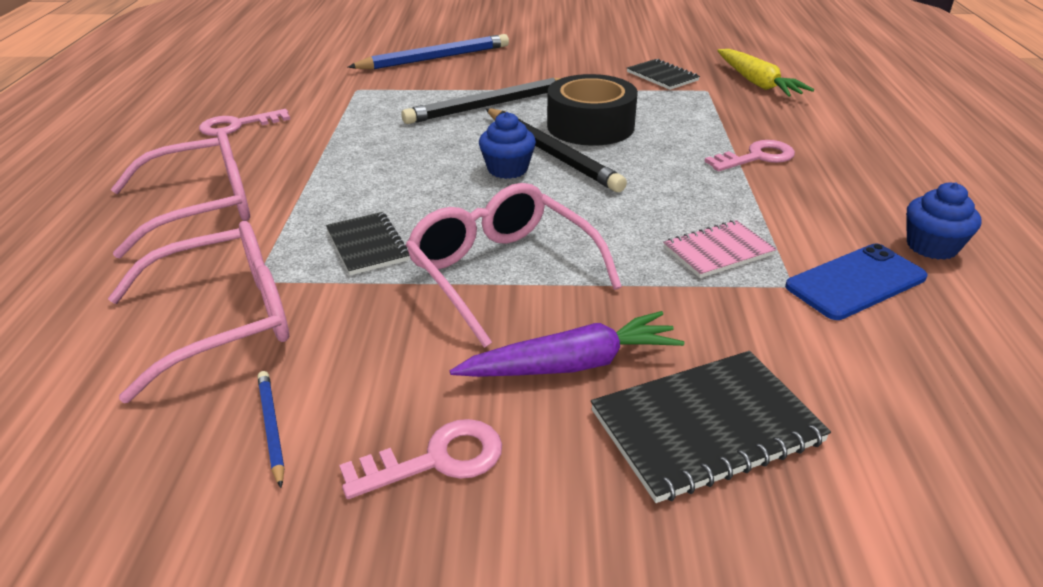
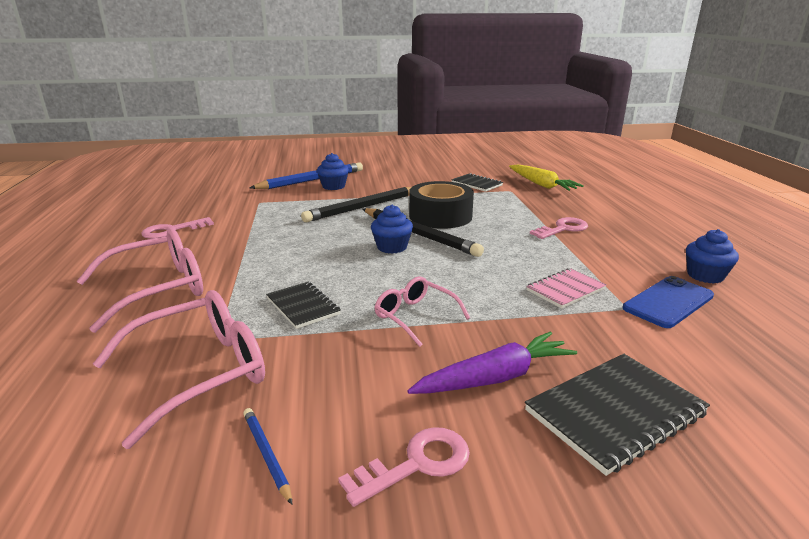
camera: 10 degrees left, 10 degrees down
pink glasses [406,183,622,348] -> pink glasses [375,277,470,347], size x0.59
none -> blue cupcake [317,153,349,190]

